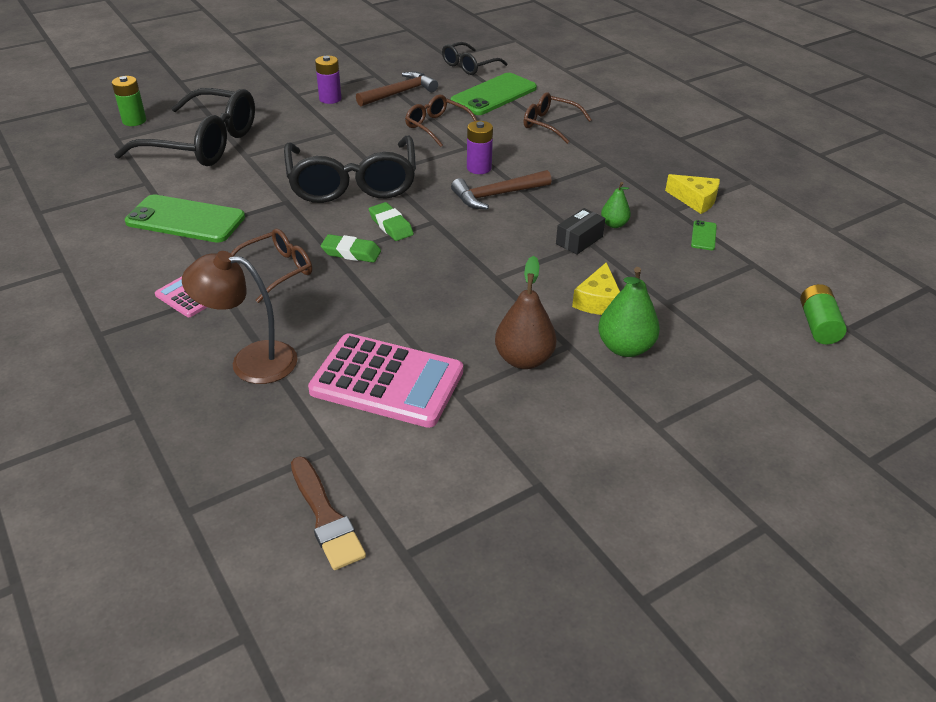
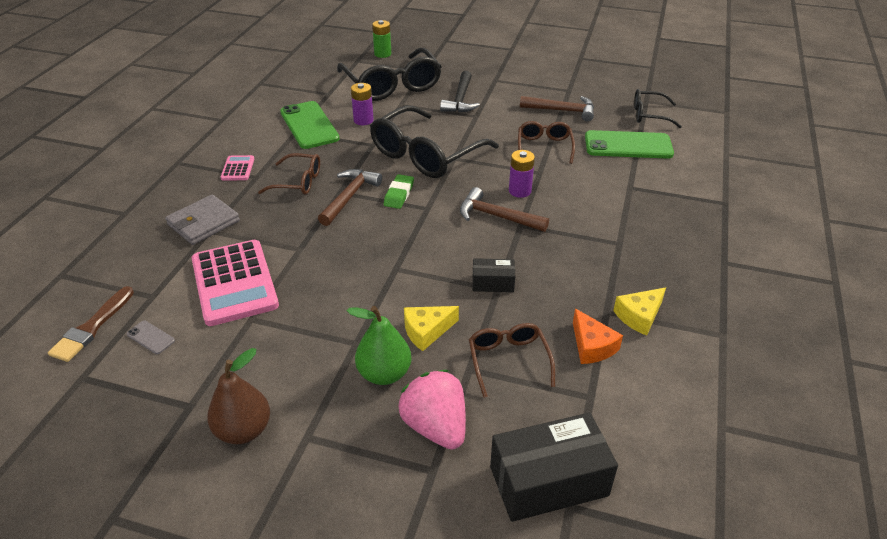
camera: 50 degrees right, 0 degrees up
brown lamp [182,251,298,384] -> grey wallet [165,194,240,245]
purple battery [315,56,342,104] -> purple battery moved to [351,83,374,125]
green eraser [321,234,381,263] -> brown hammer [318,169,382,226]
brown pear [495,256,557,369] -> brown pear moved to [207,348,270,444]
brown glasses [524,92,591,144] -> brown glasses moved to [469,323,555,397]
green pear [601,182,631,228] -> none
yellow cheese [665,174,720,214] -> yellow cheese turned 60 degrees clockwise [613,287,666,336]
green phone [691,220,717,250] -> orange cheese [573,309,623,364]
green battery [800,284,847,344] -> black box [490,412,618,522]
none -> grey phone [126,321,175,354]
none -> pink strawberry [398,370,466,450]
none -> black hammer [440,71,480,113]

